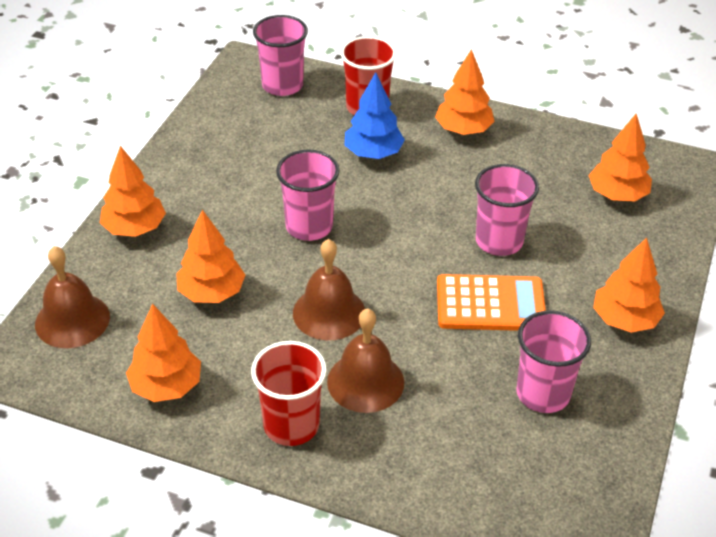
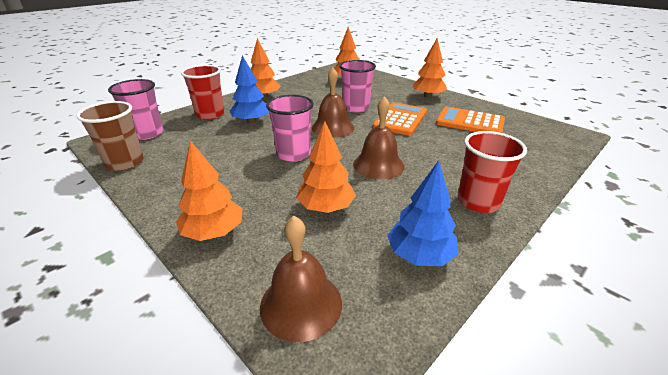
camera: 65 degrees left, 10 degrees down
orange tree [126,304,201,402] -> blue tree [387,160,459,266]
brown bell [327,308,404,413] -> brown bell moved to [312,68,354,138]
pink cup [516,310,591,413] -> orange calculator [436,107,505,133]
none -> brown cup [76,101,144,171]

